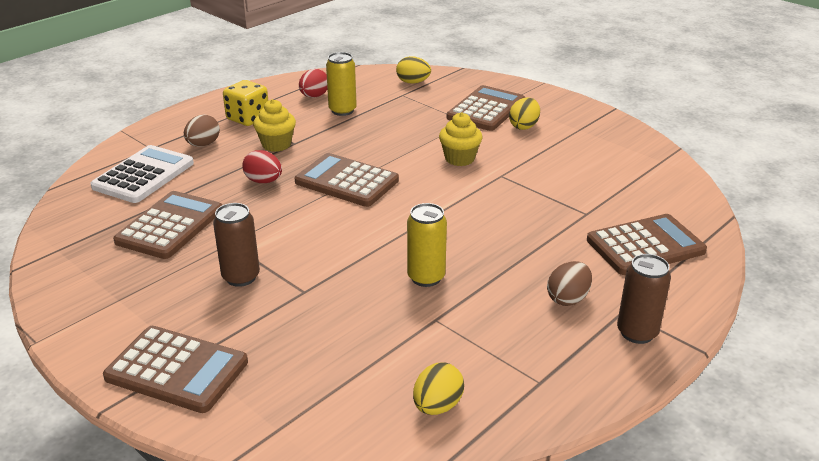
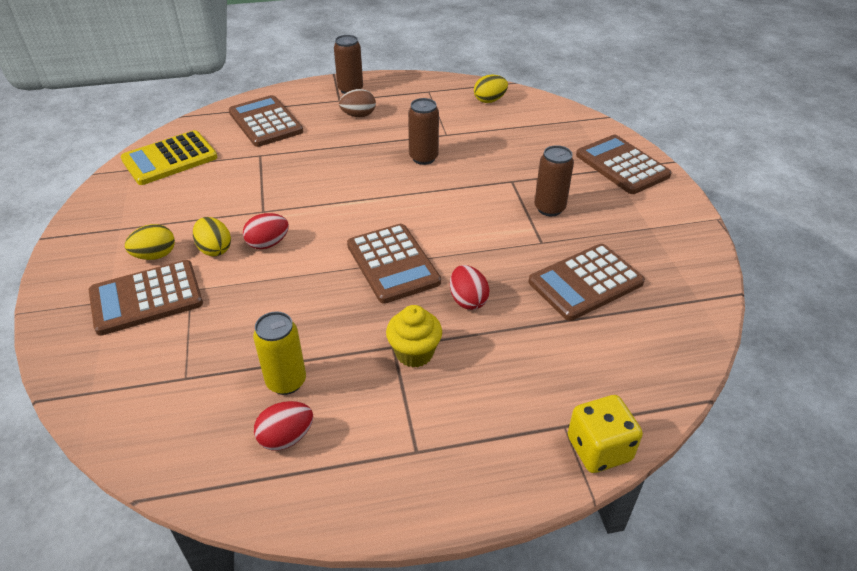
camera: 145 degrees left, 10 degrees up
white calculator [90,145,194,203] -> none
brown egg [184,115,220,147] -> none
yellow dice [223,80,268,126] -> yellow dice moved to [568,395,643,473]
yellow egg [396,56,431,84] -> yellow egg moved to [193,217,231,256]
yellow can [407,203,447,287] -> brown can [408,98,439,165]
yellow cupcake [439,112,483,166] -> red egg [243,213,289,249]
brown calculator [587,214,707,275] -> brown calculator turned 45 degrees clockwise [229,95,303,147]
none -> yellow calculator [121,130,217,185]

